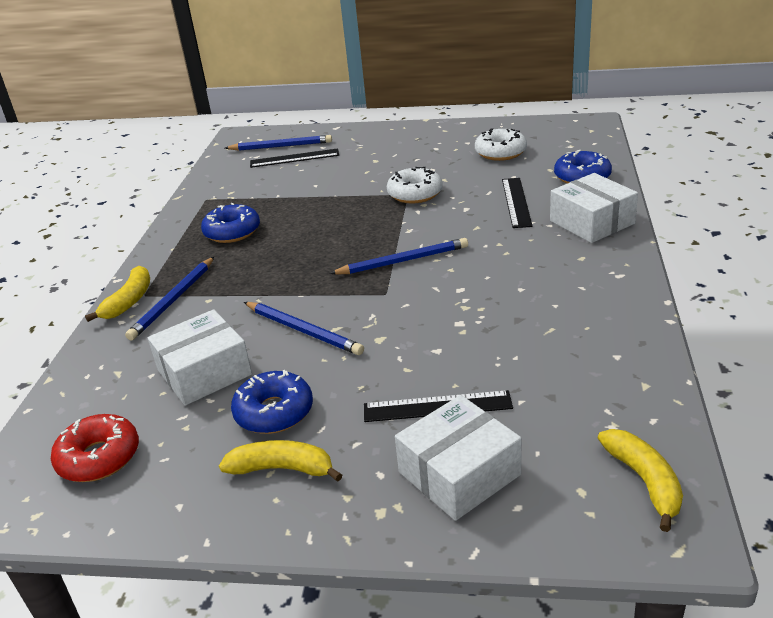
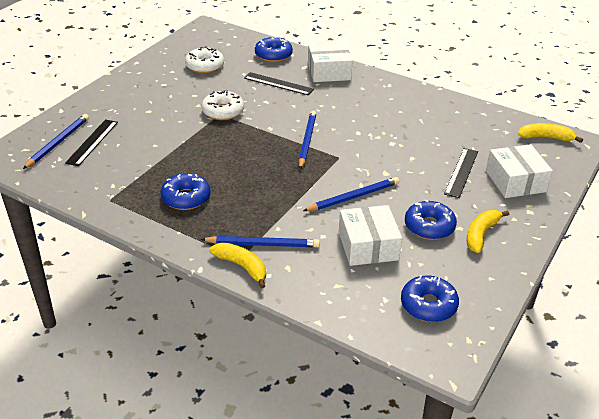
camera: 70 degrees left, 5 degrees up
red donut [51,414,139,482] -> blue donut [401,275,459,322]
blue pencil [125,257,214,340] -> blue pencil turned 45 degrees counterclockwise [201,236,320,247]

